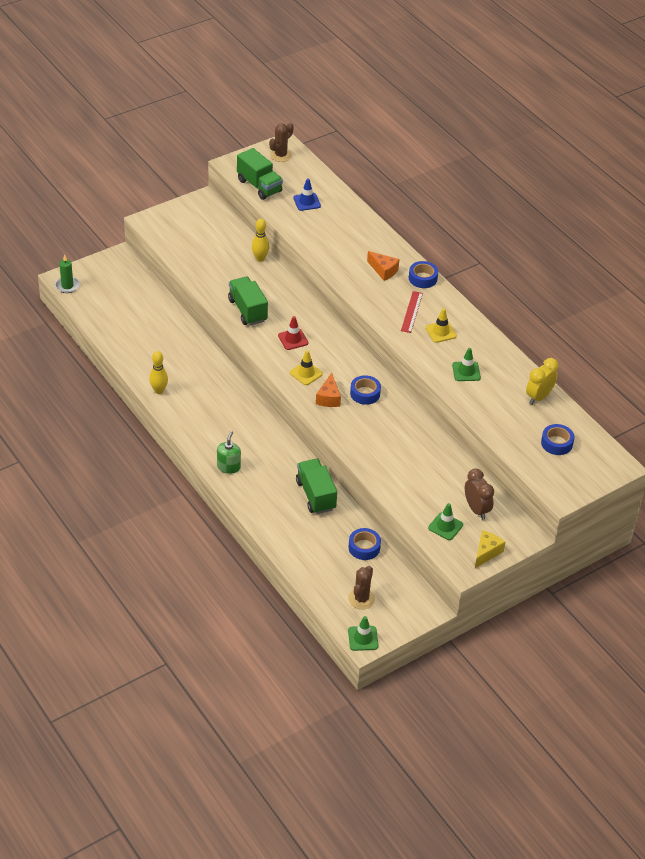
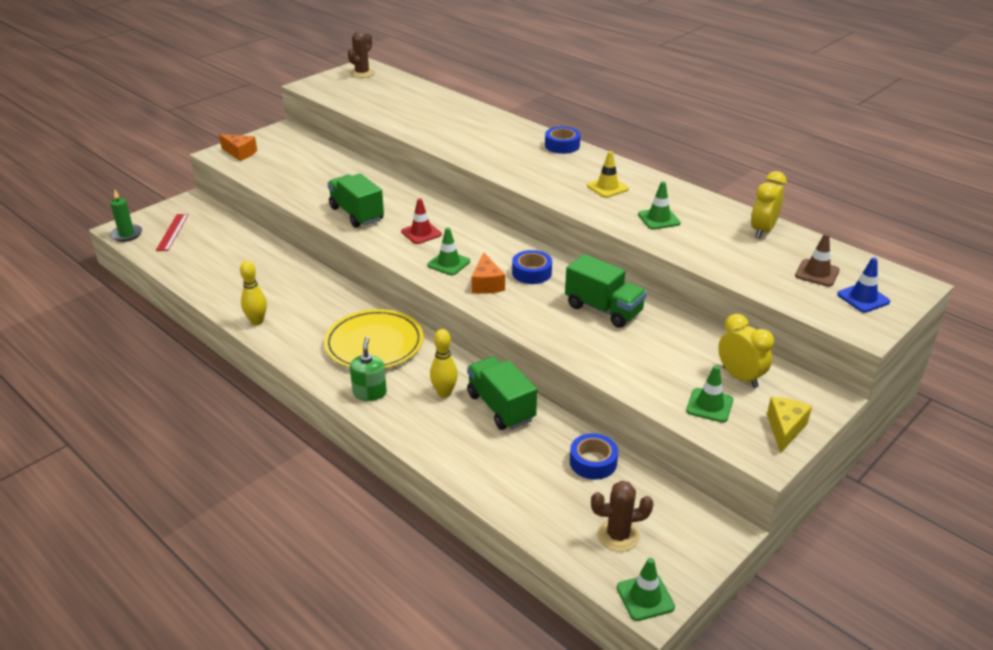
camera: 10 degrees left, 10 degrees down
green truck [237,148,283,200] -> green truck moved to [565,254,647,328]
yellow bowling pin [252,219,269,262] -> yellow bowling pin moved to [430,329,458,398]
yellow traffic cone [290,350,323,385] -> green traffic cone [427,228,470,275]
blue traffic cone [293,179,321,211] -> blue traffic cone moved to [837,257,890,313]
brown cactus [348,566,375,609] -> brown cactus turned 75 degrees clockwise [591,481,654,552]
orange cheese [367,251,400,281] -> orange cheese moved to [219,134,257,161]
red ruler [401,291,423,333] -> red ruler moved to [156,214,188,251]
brown clock [465,468,494,520] -> yellow clock [718,314,774,388]
blue tape [541,424,574,455] -> brown traffic cone [795,233,840,287]
none -> yellow plate [324,309,424,369]

